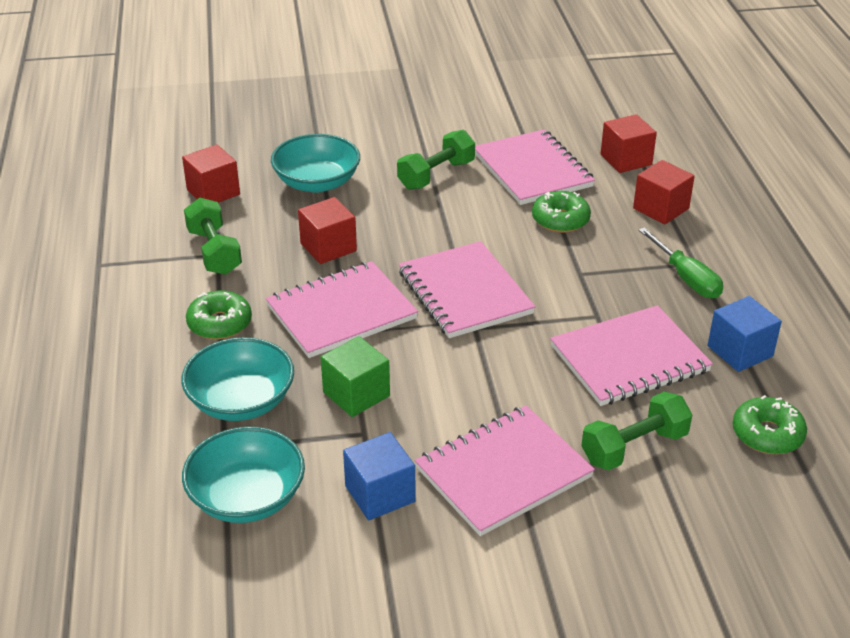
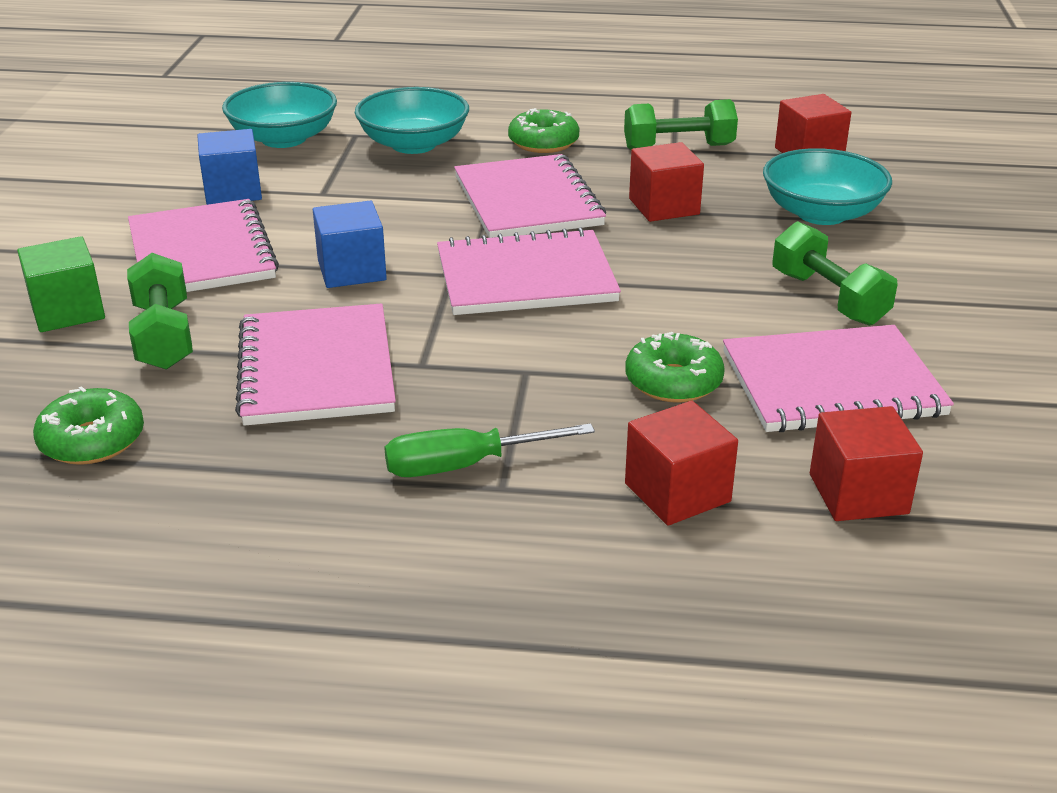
camera: 105 degrees right, 5 degrees down
green cube [321,336,390,417] -> green cube moved to [17,236,105,332]
blue cube [708,296,782,372] -> blue cube moved to [313,201,387,288]

